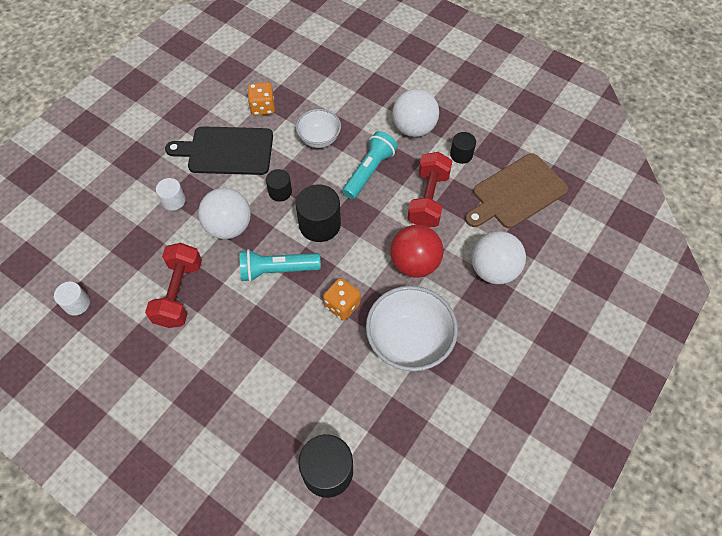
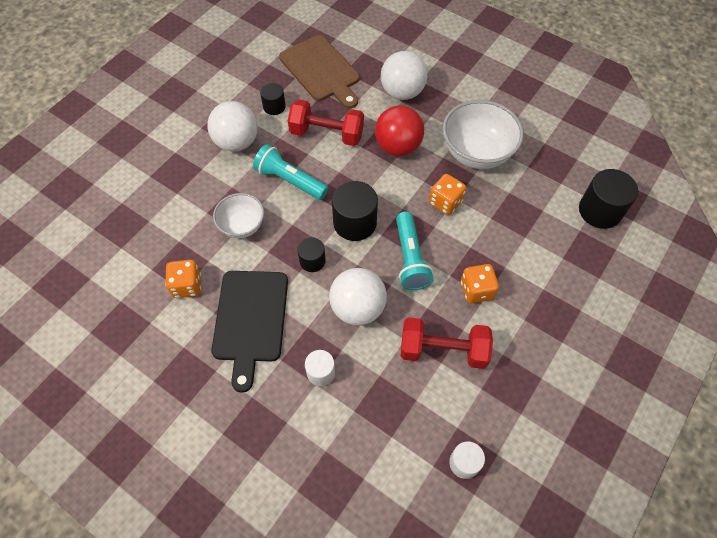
camera: 90 degrees left, 0 degrees up
none -> orange dice [461,264,499,304]

